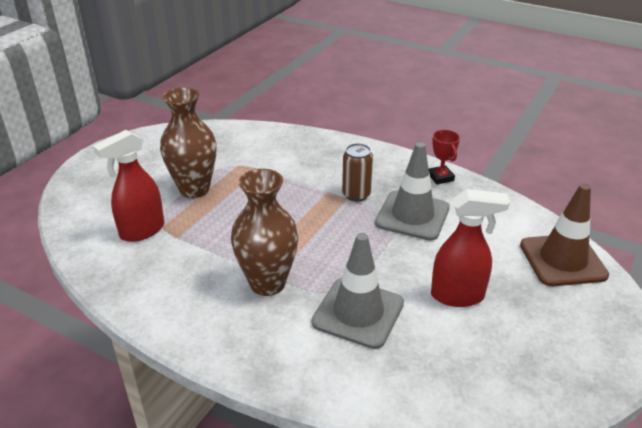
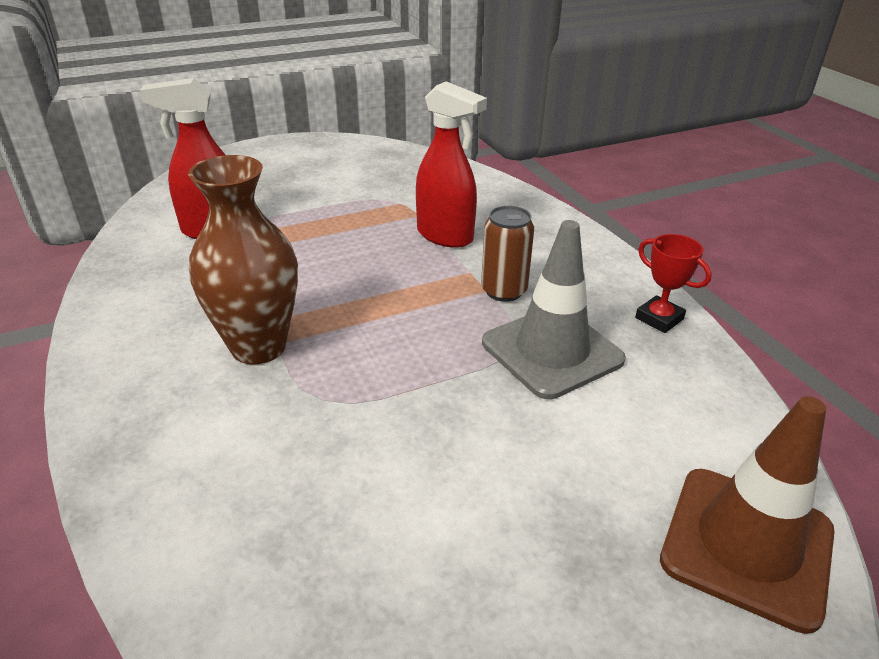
camera: 35 degrees right, 0 degrees up
brown vase [160,87,216,198] -> none
grey traffic cone [312,233,404,349] -> none
red trophy [429,130,460,185] -> red trophy turned 60 degrees counterclockwise [635,234,712,333]
red spray bottle [431,189,510,307] -> red spray bottle moved to [416,81,487,248]

